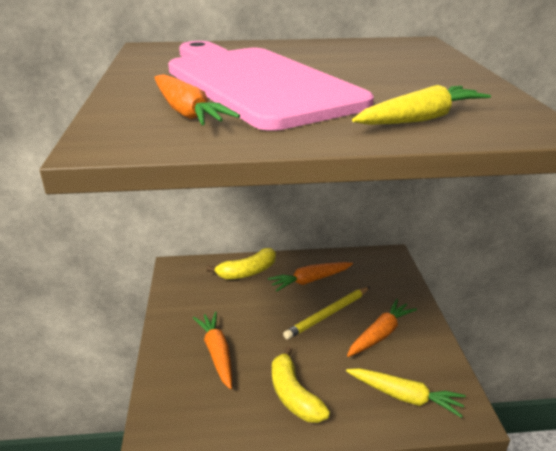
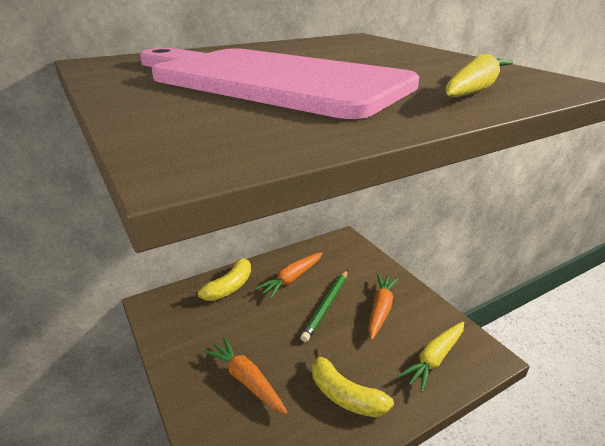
camera: 25 degrees left, 0 degrees up
orange carrot [154,74,240,125] -> none
yellow pencil [283,287,370,340] -> green pencil [300,270,348,342]
yellow carrot [346,368,466,418] -> yellow carrot turned 135 degrees clockwise [398,322,464,393]

